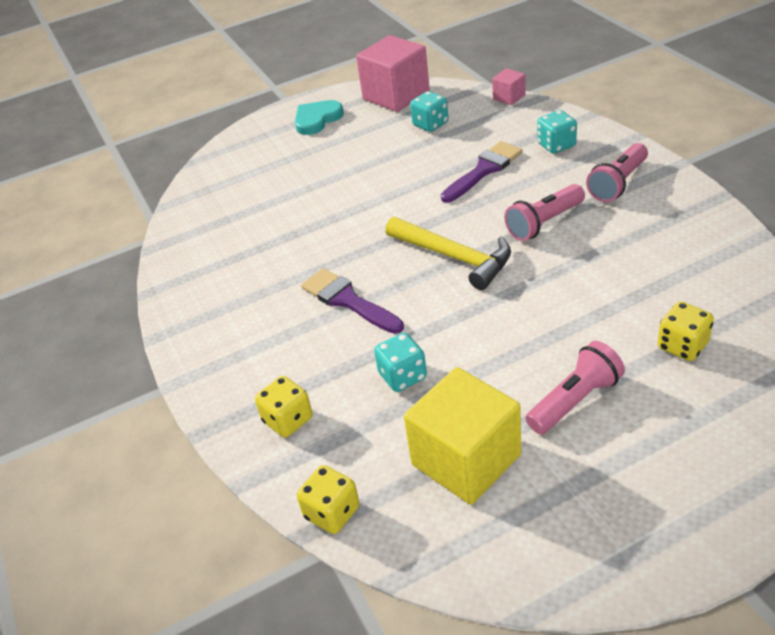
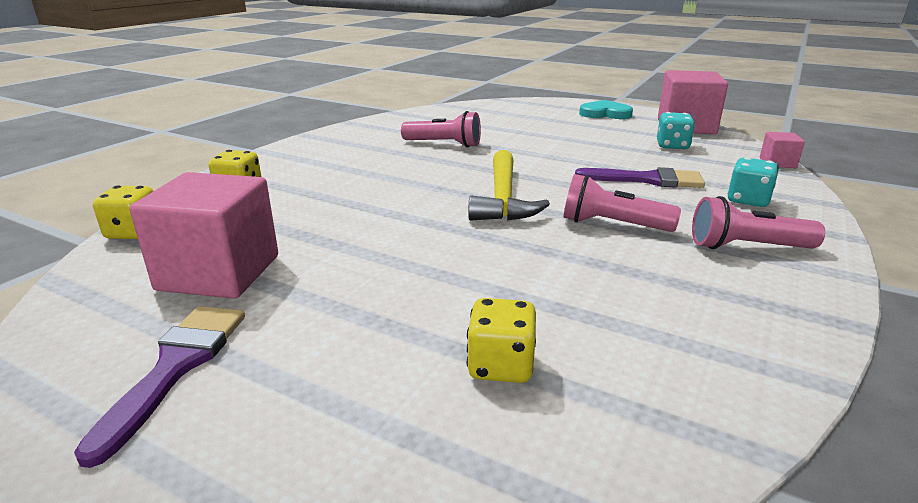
camera: 50 degrees right, 15 degrees down
purple brush [301,268,404,334] -> purple brush moved to [74,306,245,468]
turquoise dice [374,333,427,392] -> none
yellow cube [404,367,521,505] -> pink cube [130,172,278,299]
pink flashlight [526,341,625,434] -> pink flashlight moved to [401,111,481,147]

